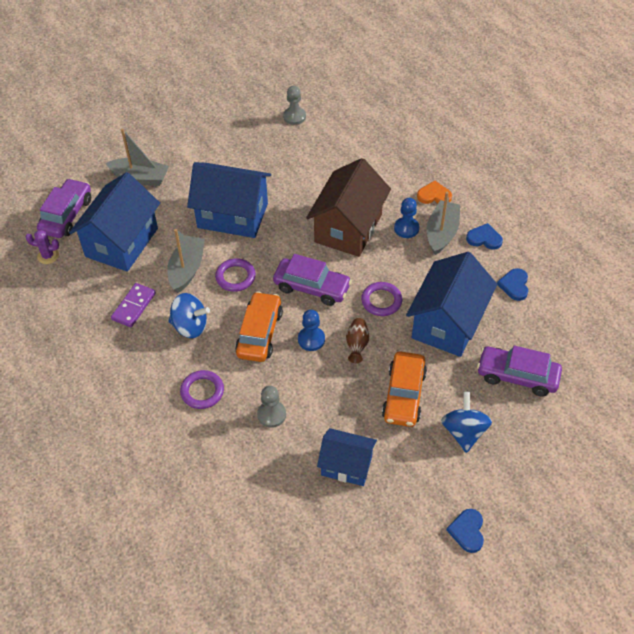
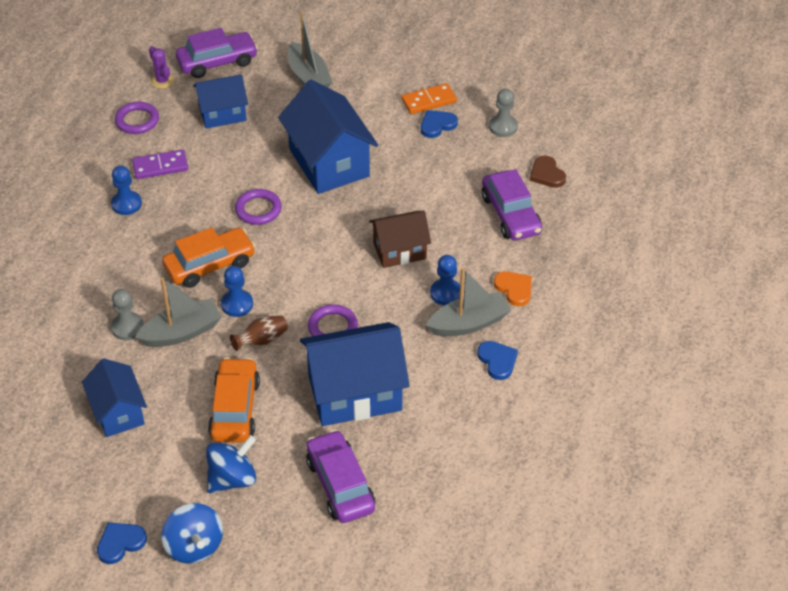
camera: 50 degrees right, 5 degrees down
blue house [69,172,160,272] -> blue house [193,74,248,128], size x0.60
grey boat [167,229,205,293] -> grey boat moved to [135,277,222,347]
blue spinning top [168,293,210,338] -> blue spinning top moved to [161,503,223,564]
purple ring [180,370,224,409] -> purple ring moved to [115,102,159,134]
purple car [273,254,352,306] -> purple car moved to [482,169,542,241]
brown house [306,158,391,257] -> brown house [369,211,431,268], size x0.60
orange car [382,351,427,427] -> orange car turned 120 degrees clockwise [208,357,260,443]
blue heart [497,268,528,301] -> blue heart moved to [421,110,458,138]
none -> blue pawn [111,166,142,215]
none -> orange domino [401,83,457,114]
none -> brown heart [530,156,566,188]

